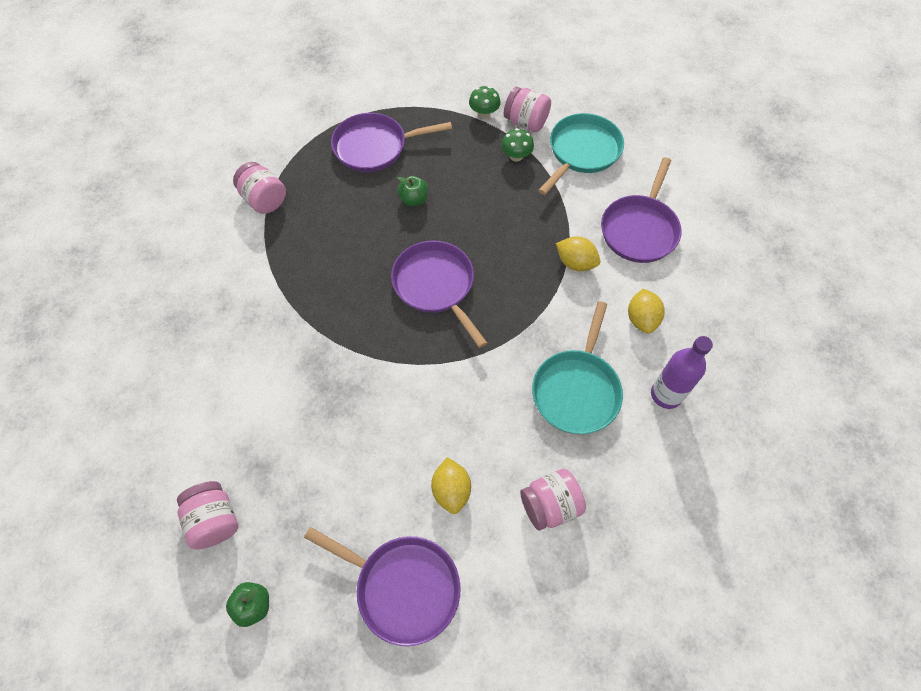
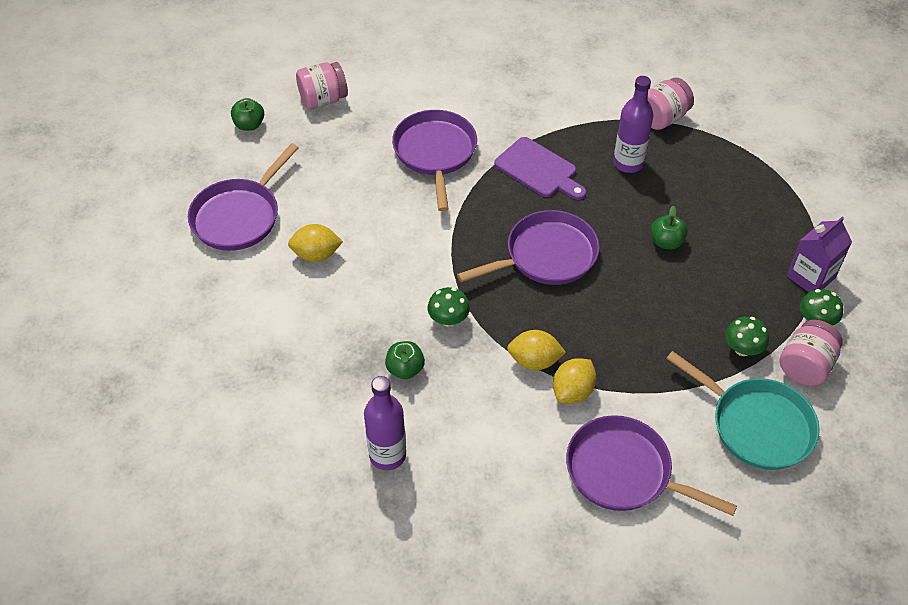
camera: 95 degrees right, 10 degrees down
purple pan [331,113,452,172] -> purple pan moved to [392,110,477,211]
pink jar [520,469,586,531] -> none
turquoise pan [532,301,623,434] -> green apple [385,341,425,379]
yellow lemon [628,289,665,334] -> yellow lemon moved to [507,330,566,370]
none -> green mushroom [427,287,470,327]
none -> purple cutting board [494,137,586,200]
none -> purple bottle [613,76,654,173]
none -> purple carton [786,217,852,292]

